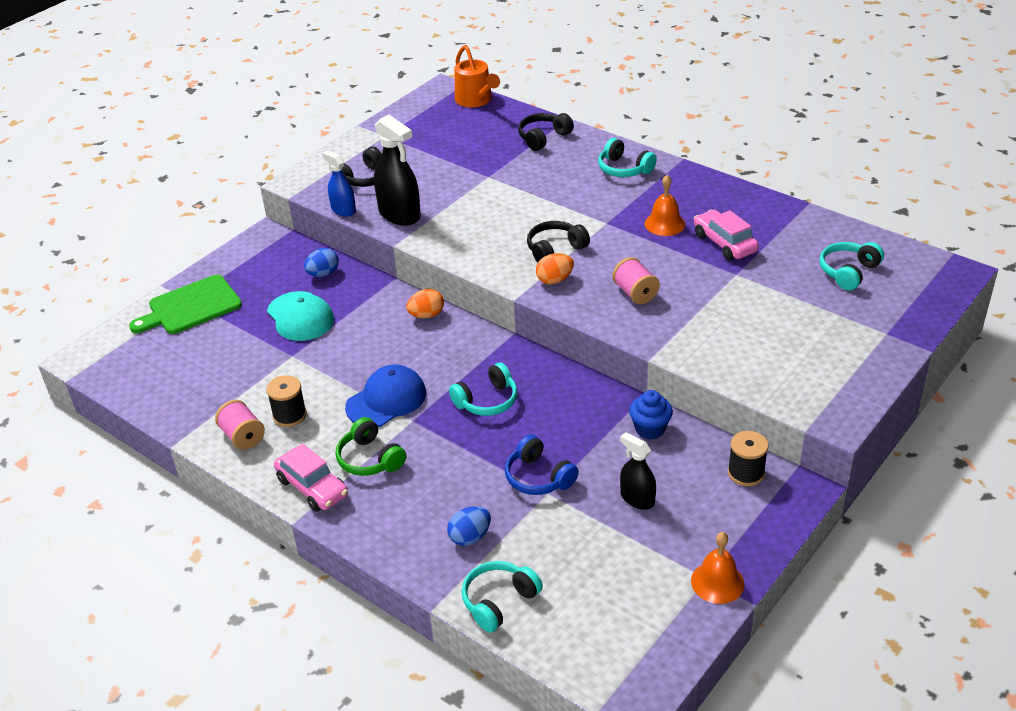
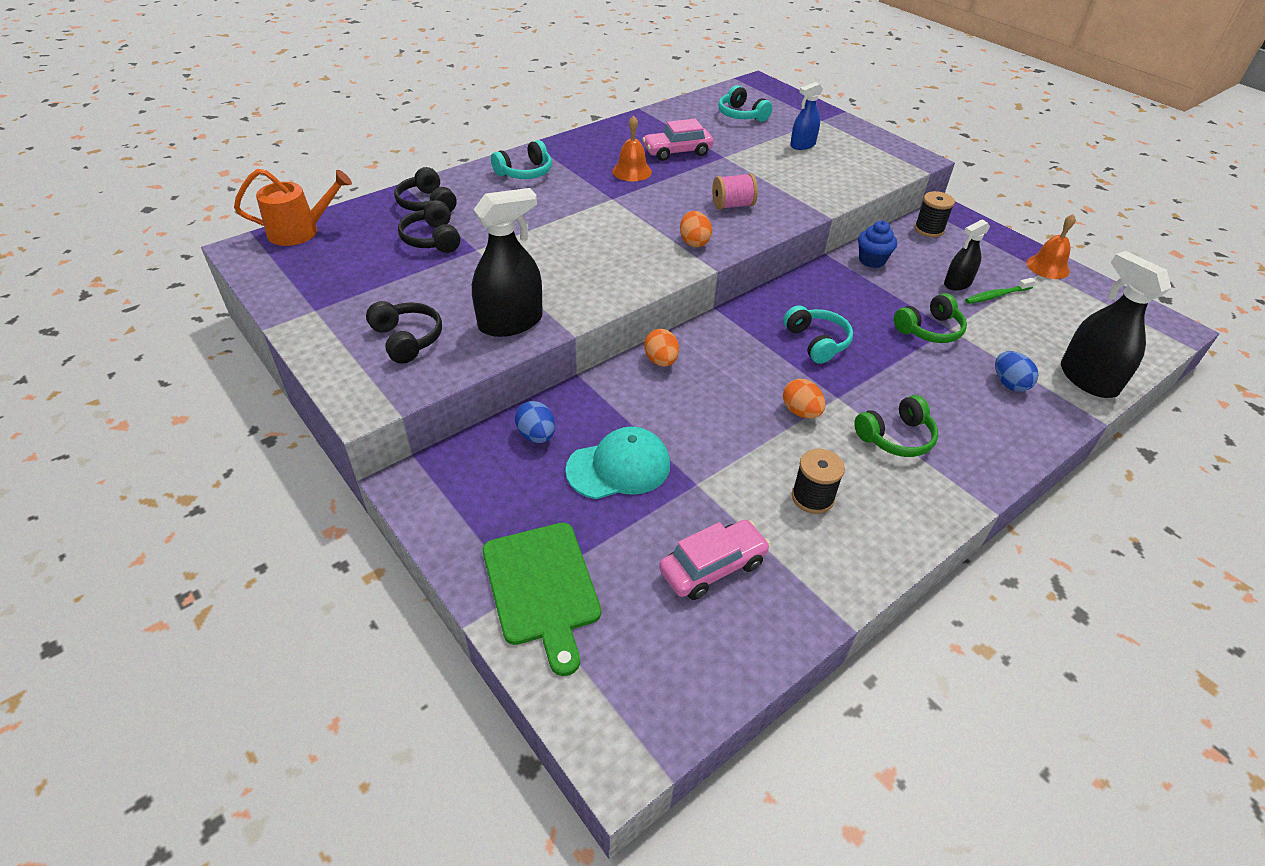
camera: 80 degrees left, 5 degrees up
pink spool [215,400,265,450] -> none
pink car [274,443,348,512] -> pink car moved to [659,520,770,600]
blue spray bottle [322,151,356,217] -> blue spray bottle moved to [790,82,823,150]
blue cap [345,365,426,427] -> orange egg [783,379,825,418]
turquoise headphones [462,561,543,633] -> black spray bottle [1061,251,1171,398]
blue headphones [505,435,579,495] -> green headphones [894,293,967,343]
black headphones [527,221,590,263] -> black headphones moved to [398,200,460,253]
none -> green toothbrush [965,278,1035,304]

